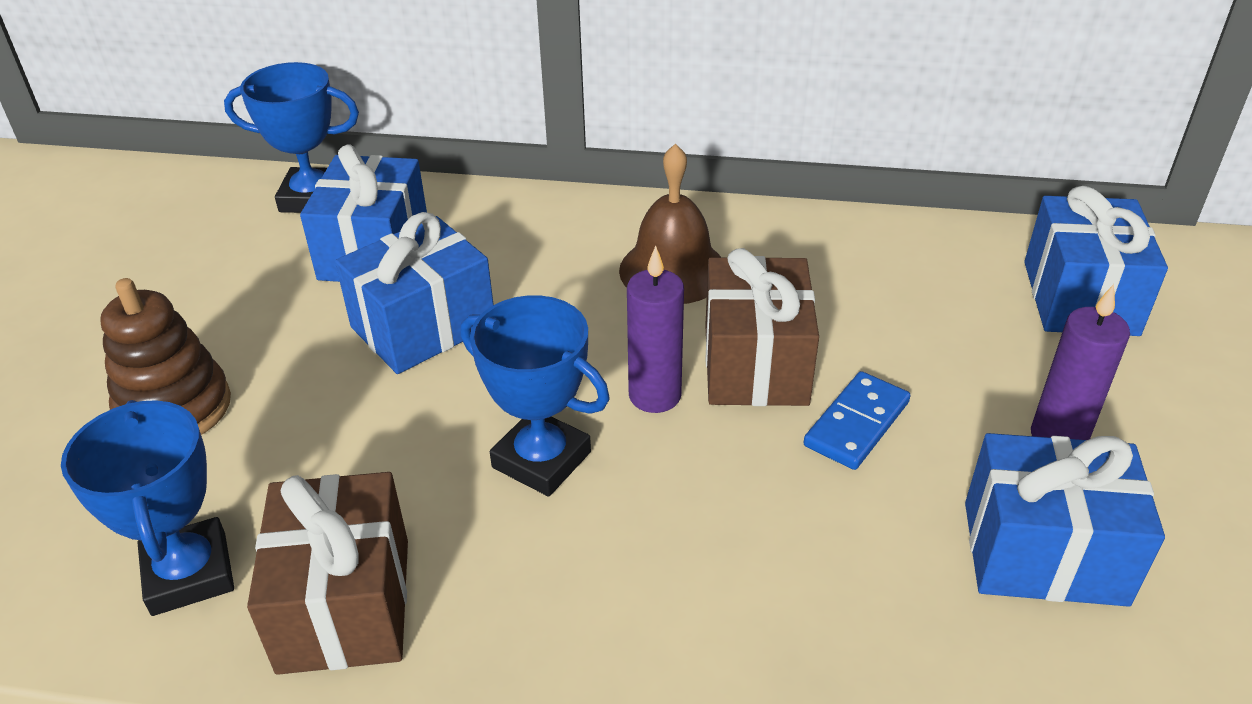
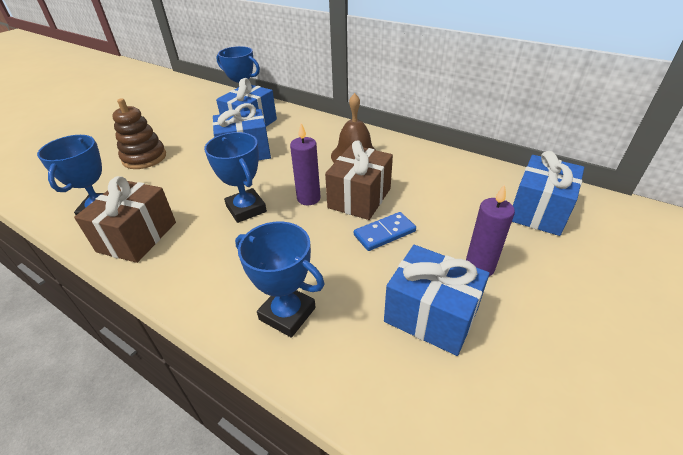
camera: 25 degrees right, 0 degrees up
none -> blue trophy [235,221,324,338]

